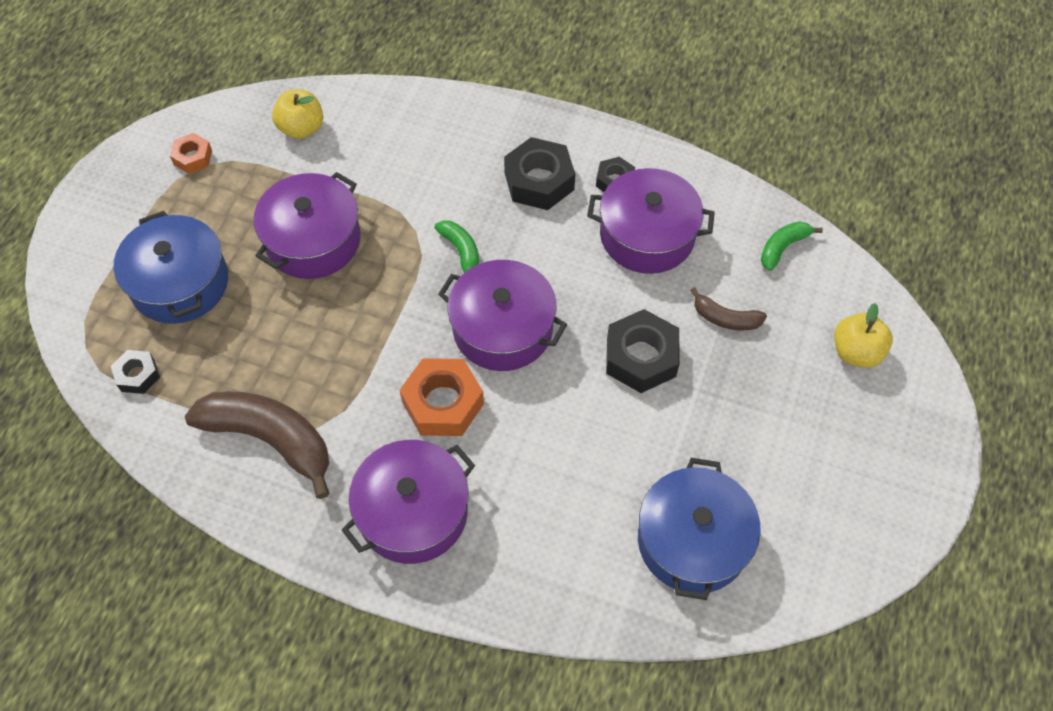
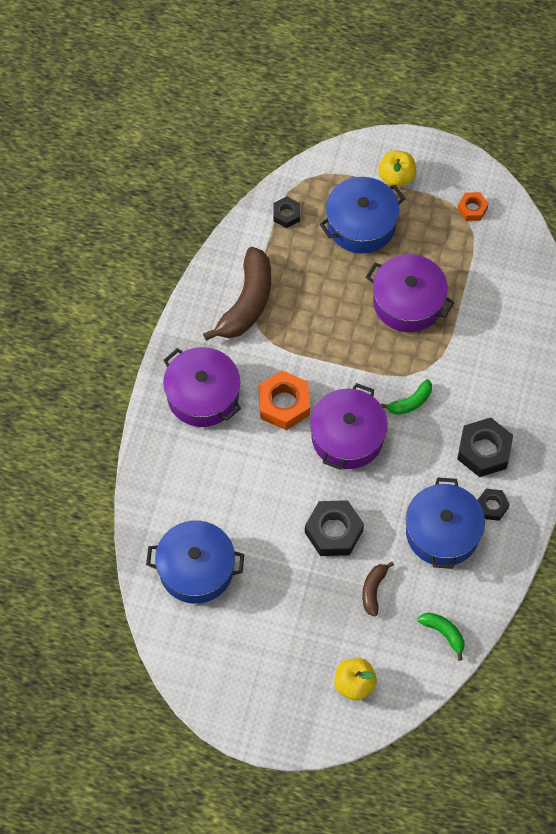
camera: 85 degrees right, 5 degrees up
yellow apple [272,89,323,139] -> yellow apple moved to [378,150,416,187]
purple pot [587,168,715,274] -> blue pot [406,477,485,569]

